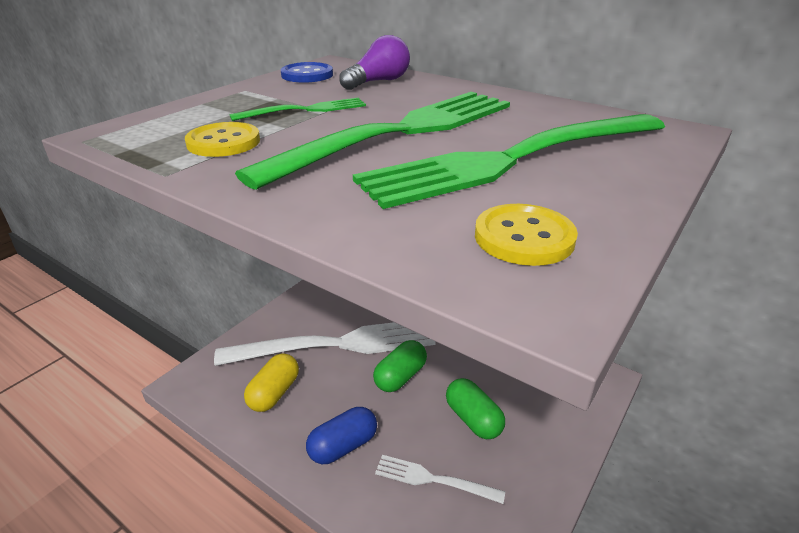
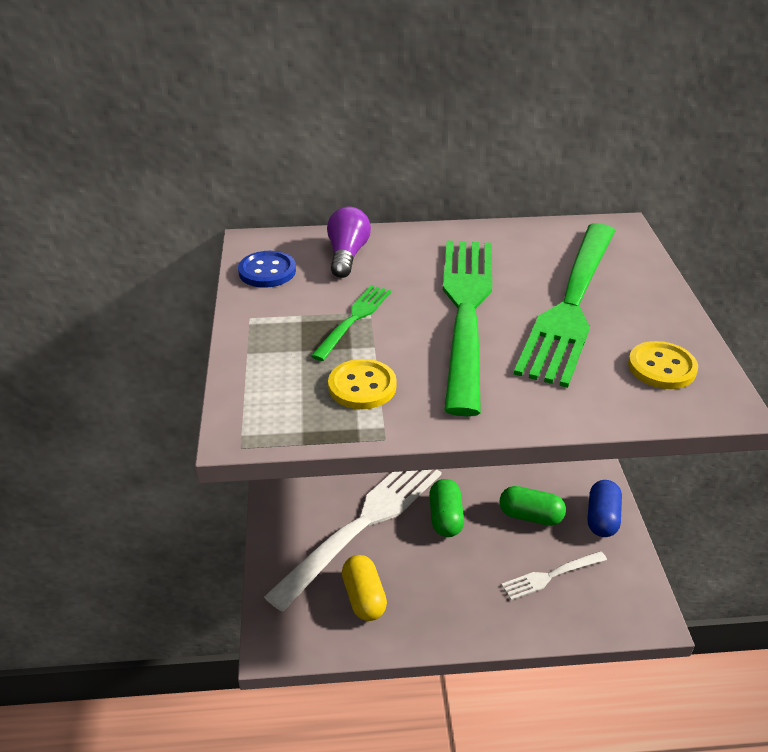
camera: 40 degrees left, 5 degrees up
blue capsule [306,407,377,464] -> blue capsule moved to [588,480,622,537]

